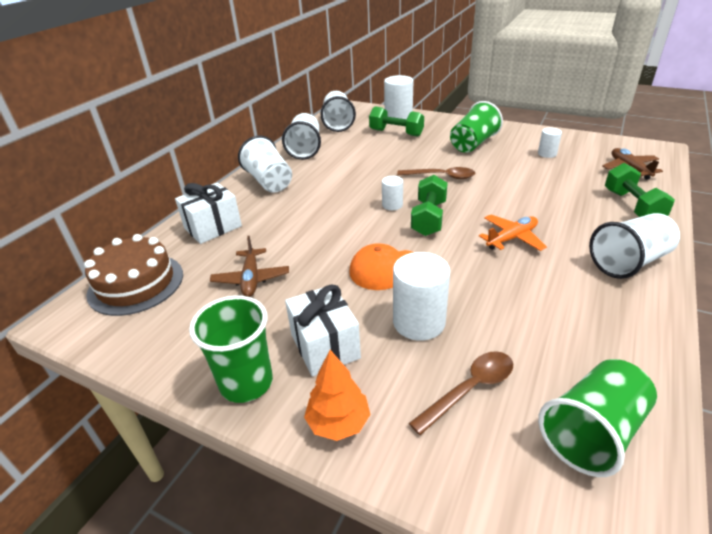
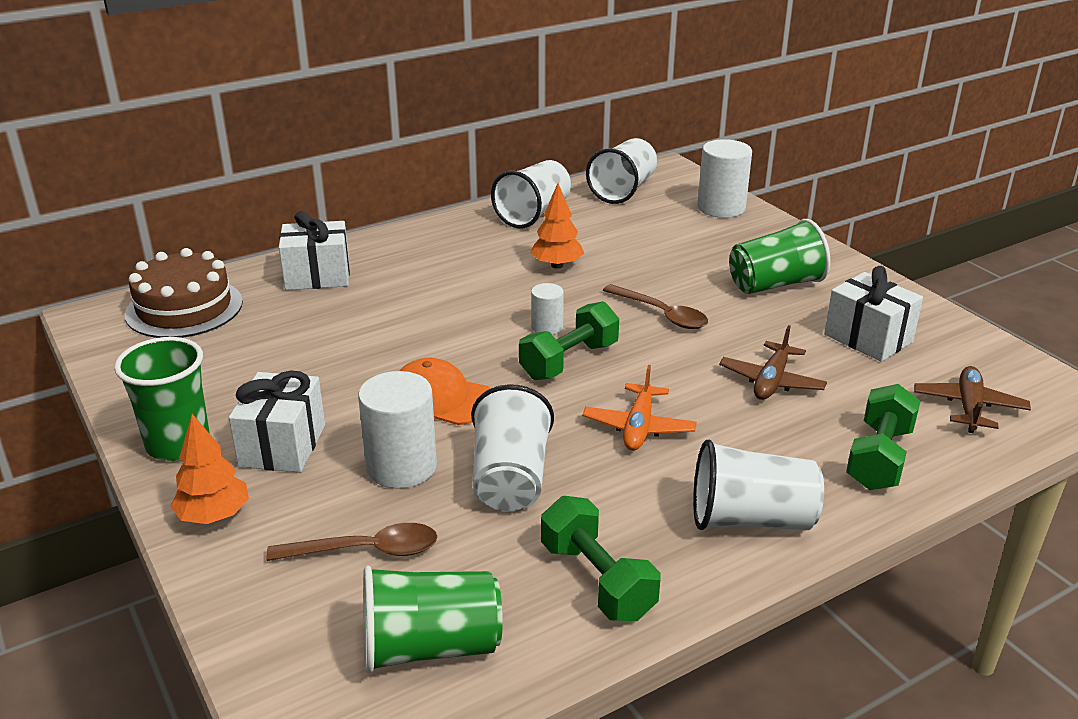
camera: 30 degrees right, 5 degrees down
brown plane [210,236,289,297] -> brown plane moved to [719,325,827,400]
white cup [238,136,292,193] -> white cup moved to [471,384,554,511]
green dumbbell [369,107,424,137] -> green dumbbell moved to [541,496,660,621]
orange plane [479,214,547,251] -> orange plane turned 105 degrees clockwise [583,365,697,450]
white cylinder [538,128,562,158] -> white gift [824,266,923,362]
none -> orange tree [530,183,584,269]

